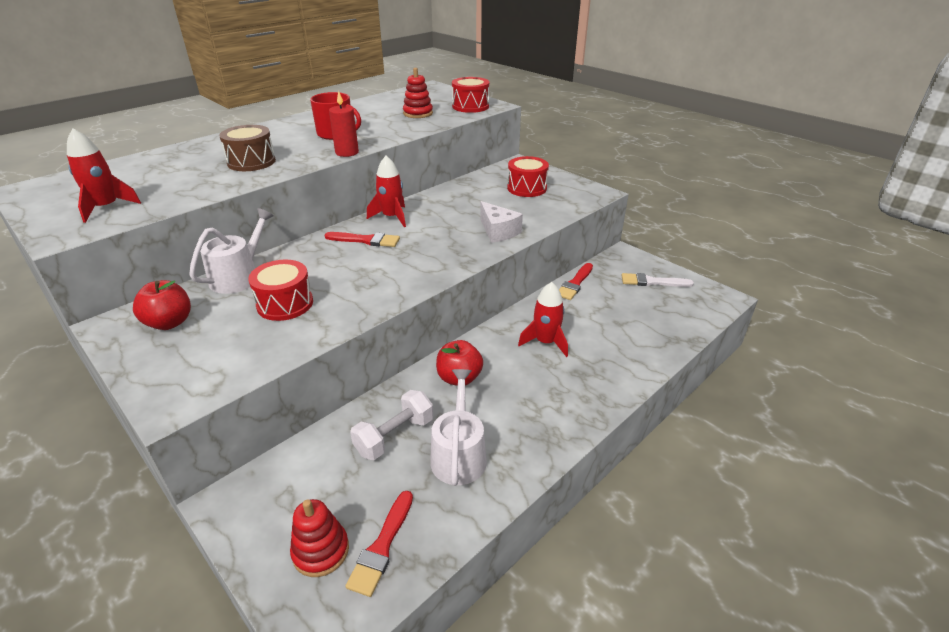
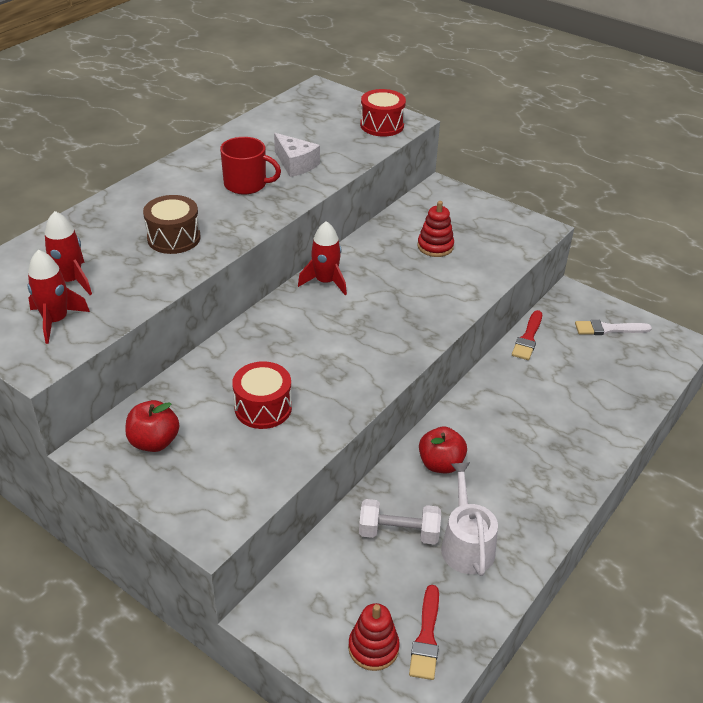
camera: 10 degrees left, 5 degrees up
white watering can [189,208,274,294] -> none
red brush [325,232,400,247] -> none
red candle [329,91,359,157] -> none
white dumbbell [350,390,433,460] -> white dumbbell turned 60 degrees clockwise [359,499,441,545]
red stacking toy [403,68,433,118] -> red stacking toy moved to [417,201,454,257]
white cheese [480,201,523,243] -> white cheese moved to [274,133,320,177]
red drum [507,156,549,197] -> none
red rocket [518,282,568,357] -> red rocket moved to [45,211,92,295]

